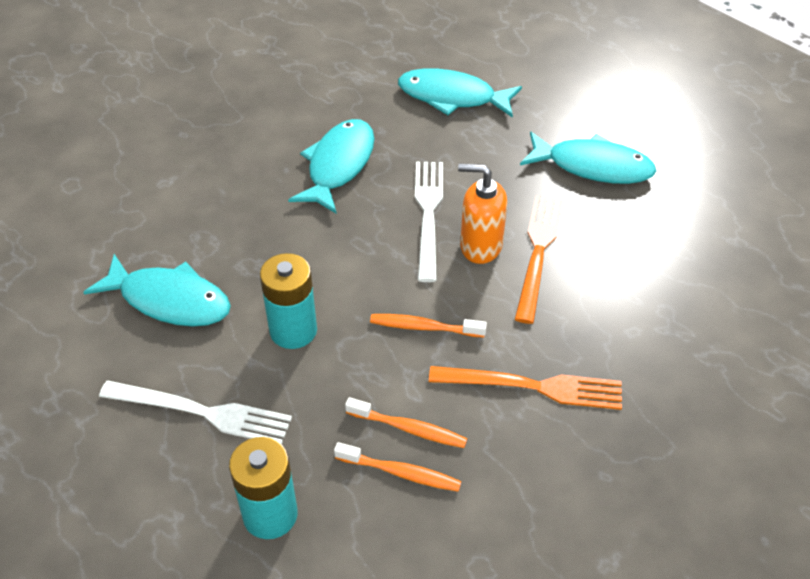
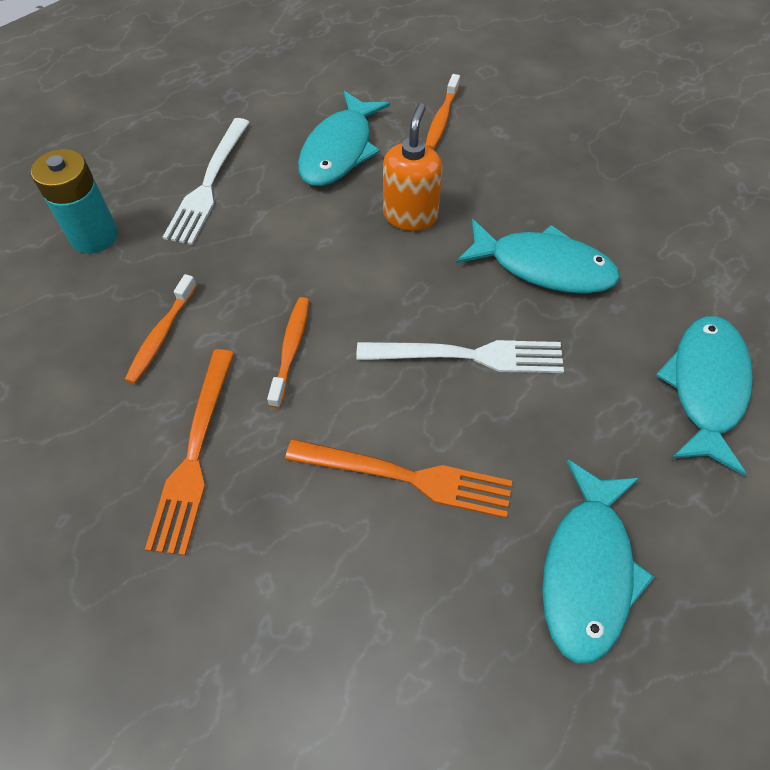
camera: 90 degrees right, 10 degrees up
turquoise battery [260,253,317,349] -> none
orange toothbrush [334,442,462,492] -> orange toothbrush moved to [425,74,460,150]
orange soap dispenser [458,163,507,264] -> orange soap dispenser moved to [383,103,443,231]

